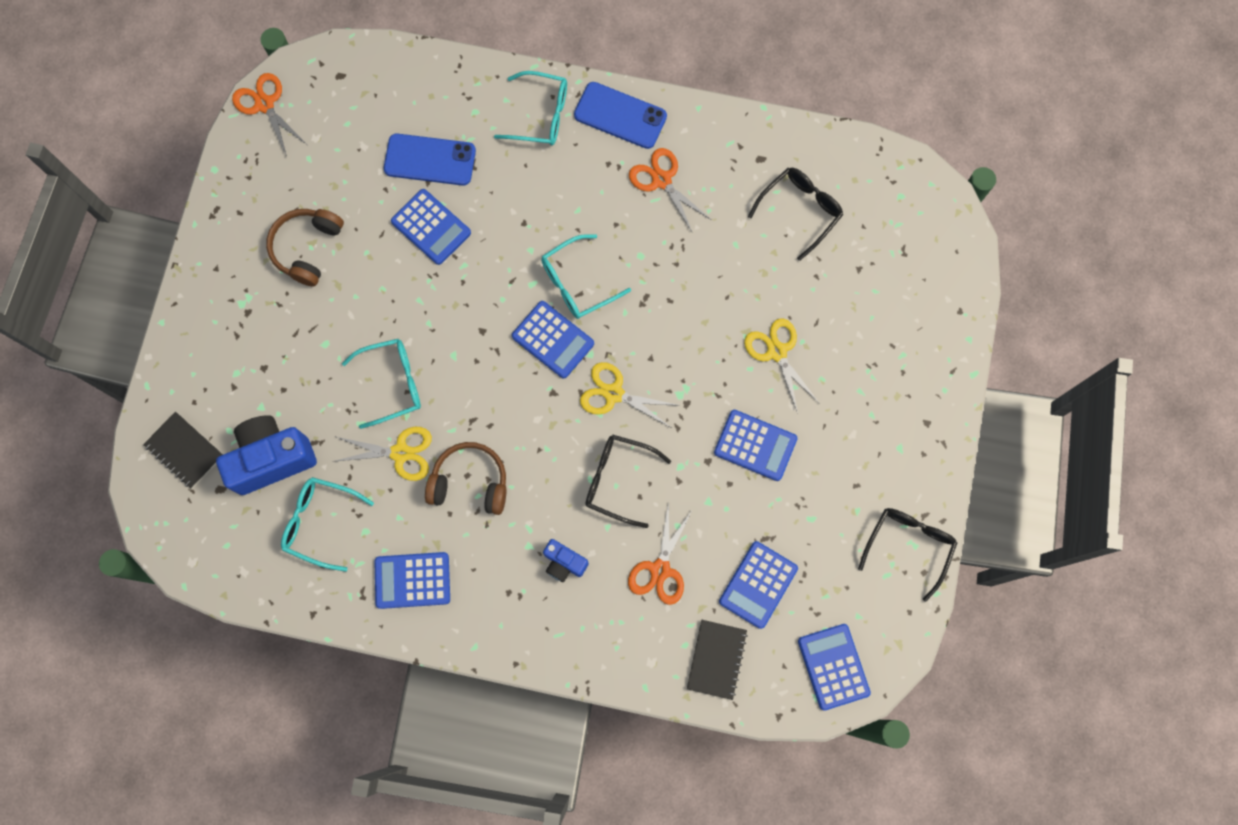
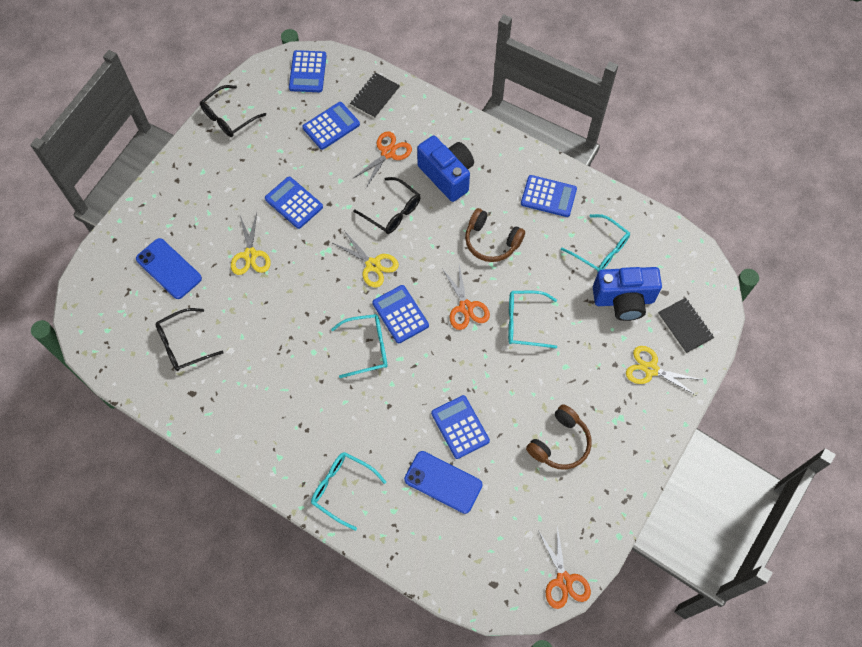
camera: 160 degrees left, 10 degrees down
yellow scissors [333,427,432,481] -> yellow scissors moved to [626,346,703,396]
blue camera [543,539,589,582] -> blue camera [417,136,474,202], size x1.94
blue phone [574,82,667,149] -> blue phone moved to [136,238,202,299]
orange scissors [629,148,710,232] -> orange scissors moved to [442,265,490,330]

